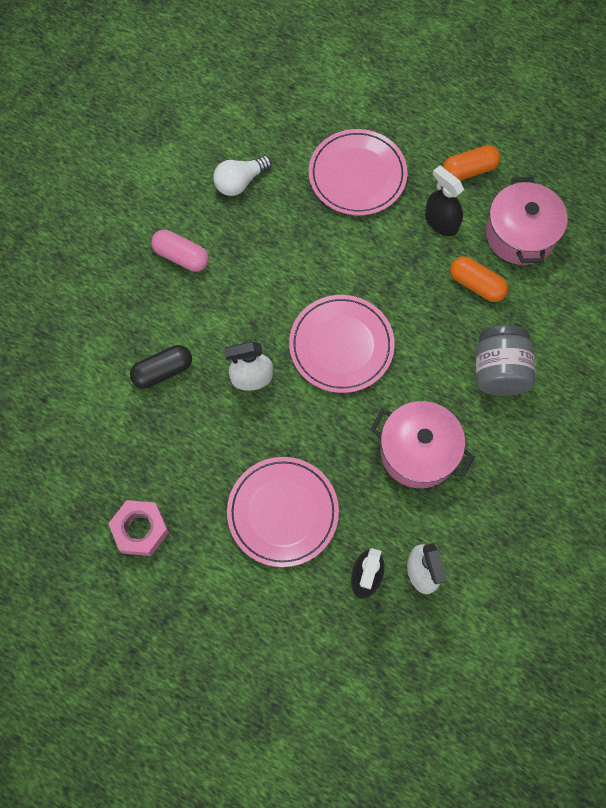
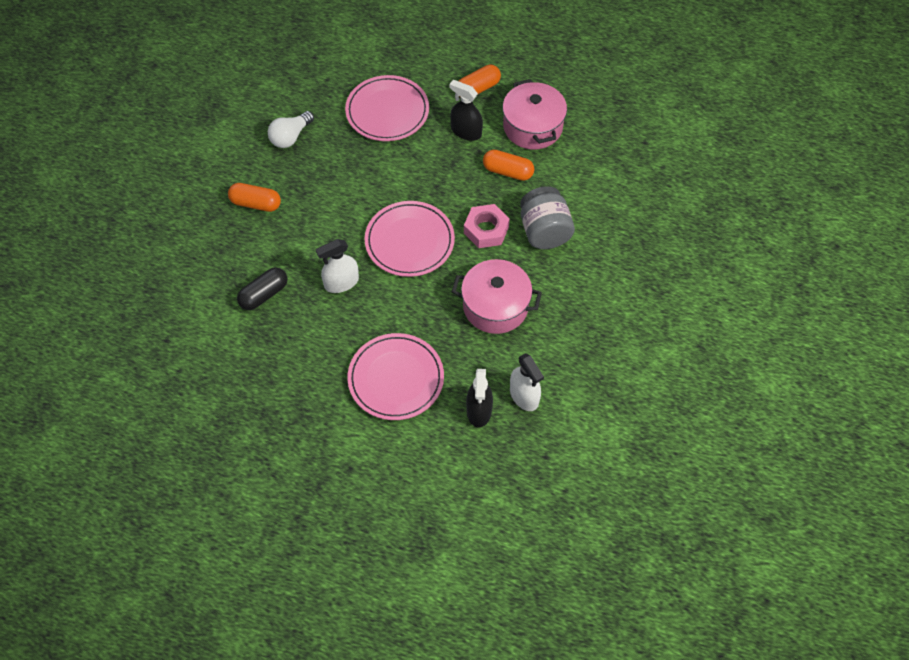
camera: 15 degrees left, 10 degrees down
pink nut [108,500,169,556] -> pink nut moved to [464,204,510,248]
pink capsule [151,229,209,272] -> orange capsule [228,183,281,212]

